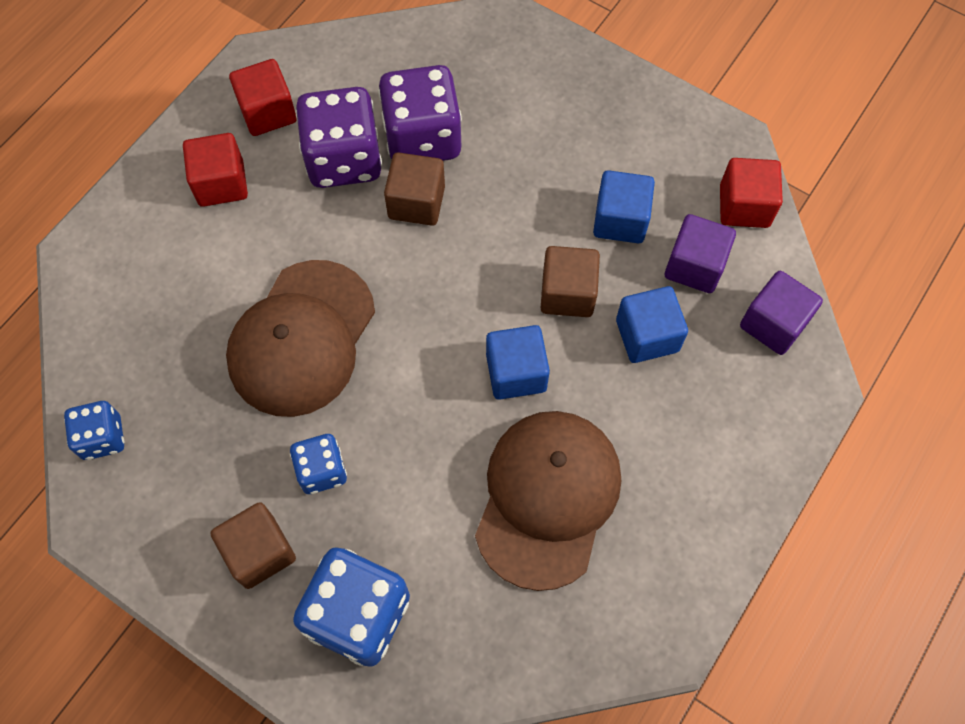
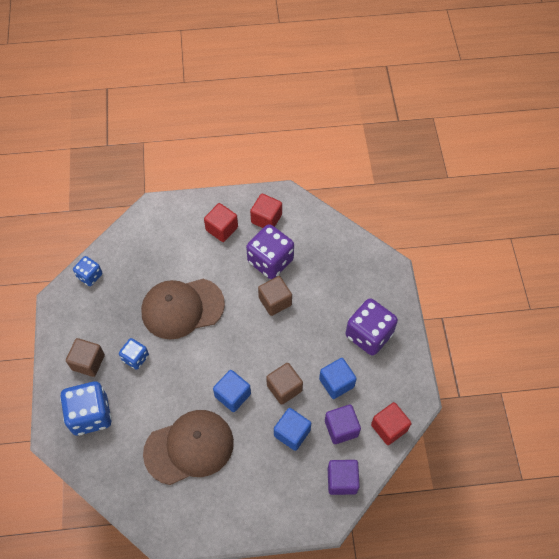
camera: 50 degrees right, 5 degrees down
purple dice [378,65,462,161] -> purple dice moved to [346,298,398,355]

